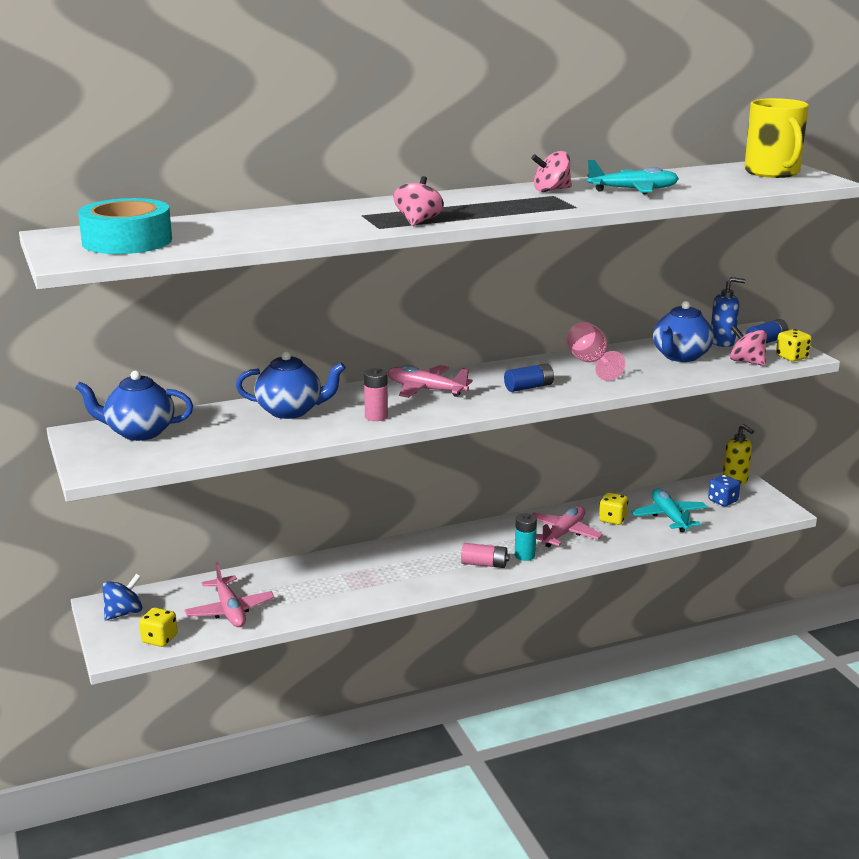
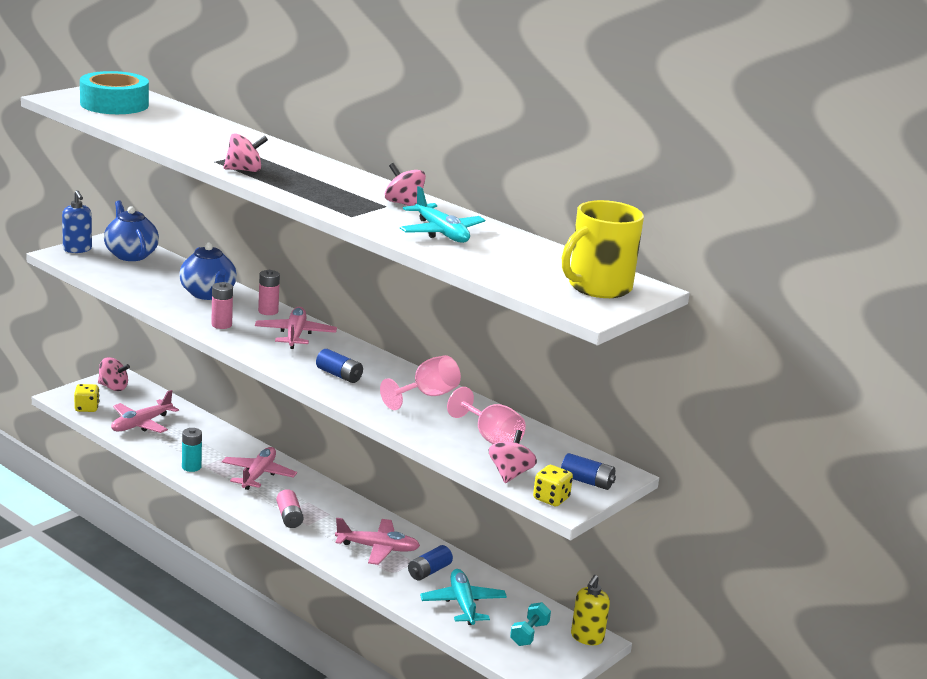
camera: 60 degrees right, 0 degrees up
blue spinning top [102,574,142,621] -> pink spinning top [98,357,130,391]
turquoise battery [515,513,537,561] -> turquoise battery moved to [182,428,202,472]
yellow dice [599,493,628,525] -> blue battery [408,545,453,580]
turquoise plane [631,489,708,532] -> turquoise plane turned 60 degrees counterclockwise [420,569,507,625]
blue teapot [653,301,714,362] -> pink goblet [447,387,526,444]
blue dice [708,475,740,506] -> turquoise dumbbell [510,602,551,646]
blue soap dispenser [711,277,745,347] -> blue soap dispenser moved to [62,190,92,253]
none -> pink plane [222,447,297,490]
none -> pink battery [258,270,280,315]

